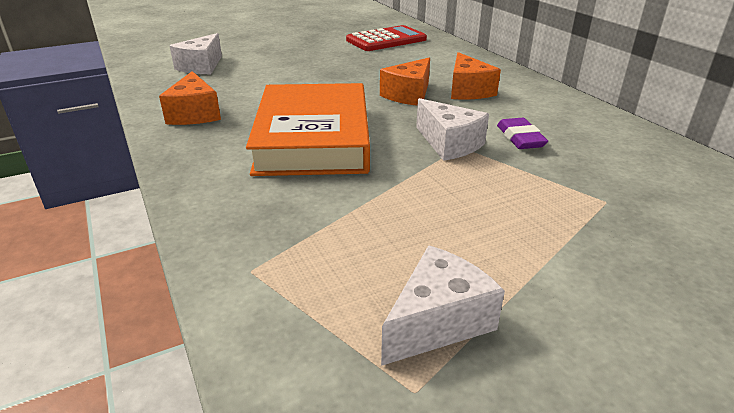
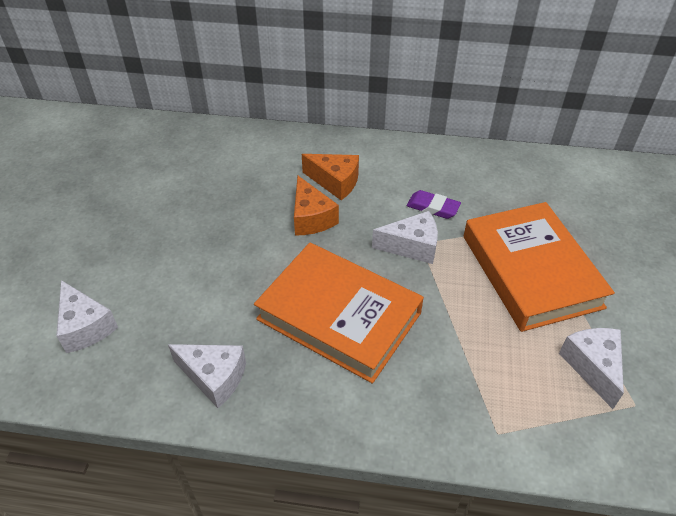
camera: 55 degrees left, 15 degrees up
orange cheese [159,71,221,125] -> white cheese [168,344,246,408]
red calculator [346,25,427,51] -> none
none -> orange book [464,202,615,332]

